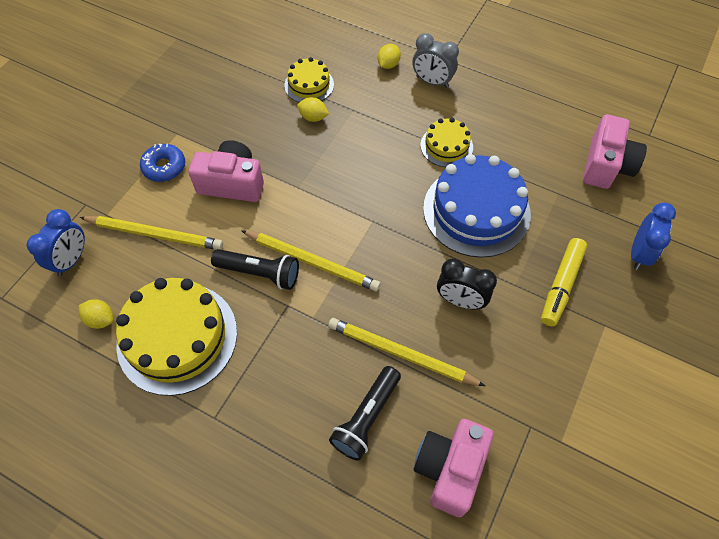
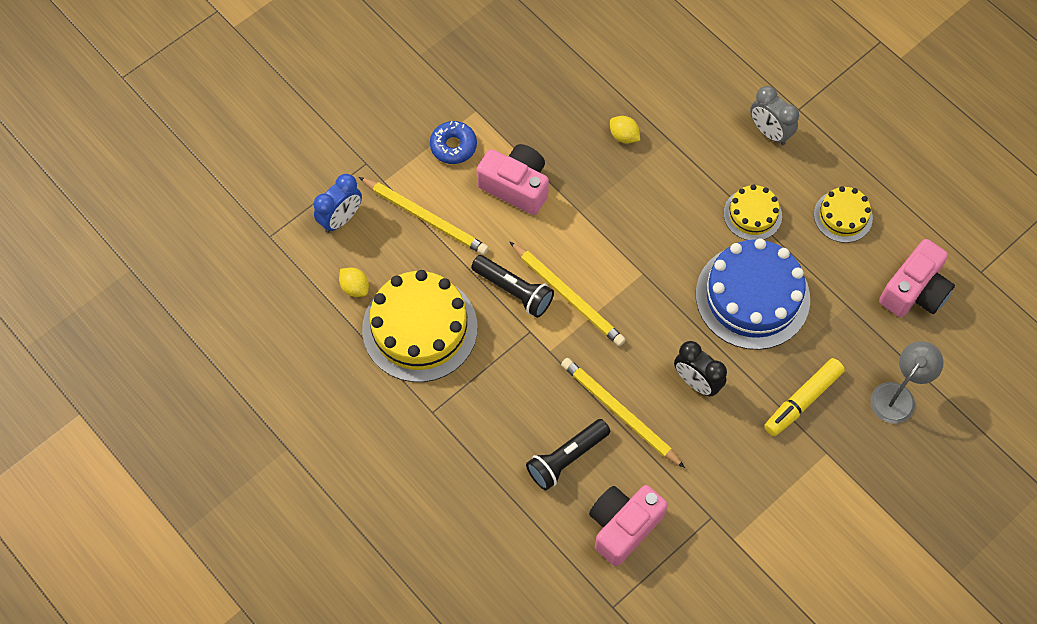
camera: 20 degrees right, 5 degrees up
yellow cake [284,57,334,102] -> yellow cake moved to [814,186,873,243]
yellow lemon [378,44,401,69] -> none
blue clock [631,203,676,270] -> grey lamp [871,341,944,424]

